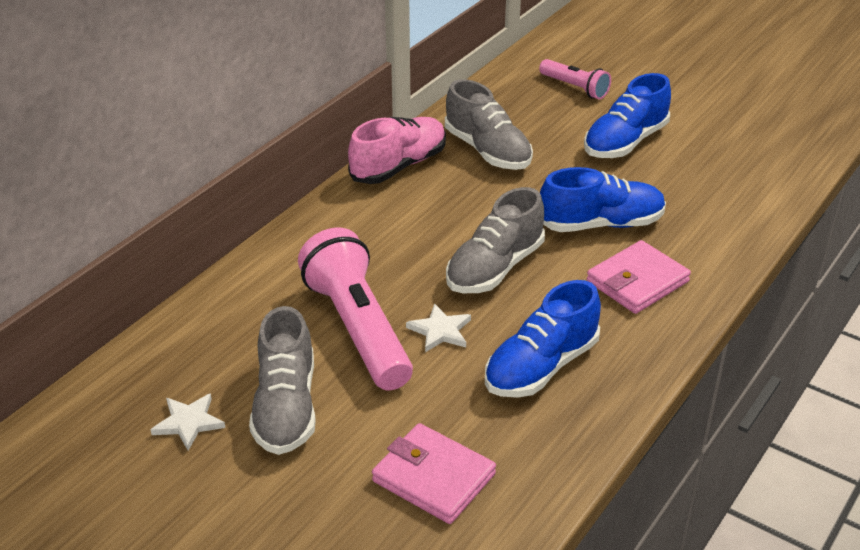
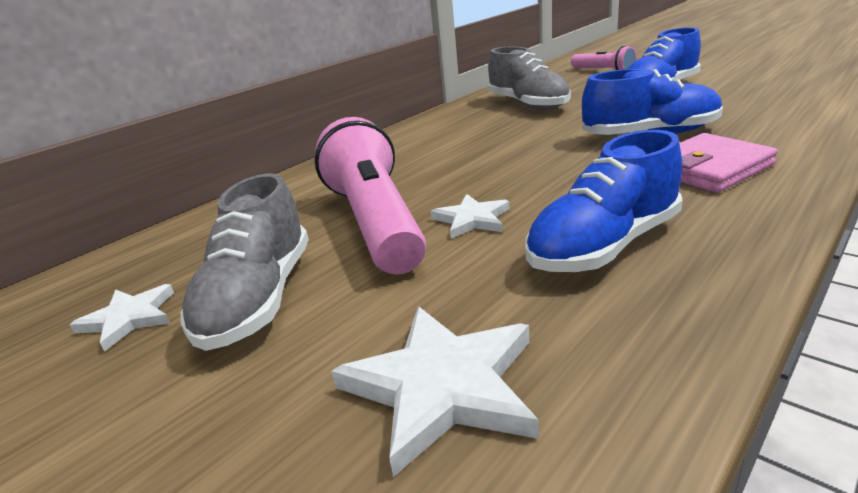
camera: 10 degrees right, 10 degrees down
pink shoe [348,117,446,184] -> none
pink wallet [372,423,496,524] -> white star [331,306,539,477]
grey shoe [446,187,545,293] -> none

